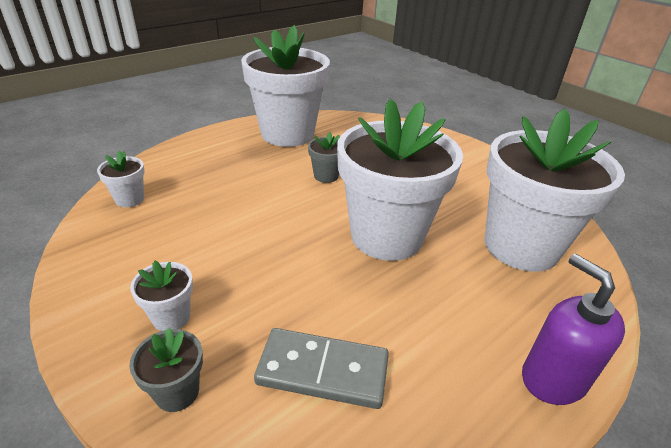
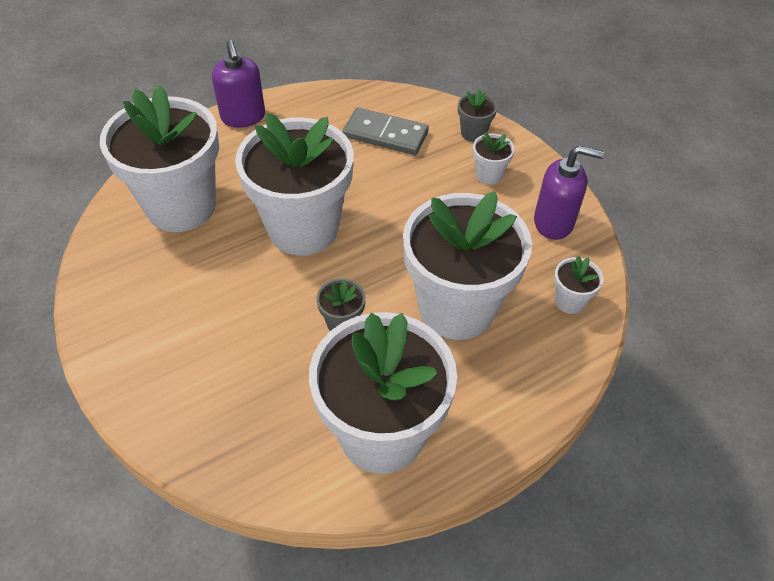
camera: 170 degrees left, 15 degrees up
none -> white flower pot [403,191,532,340]
none -> purple soap dispenser [534,145,604,240]

